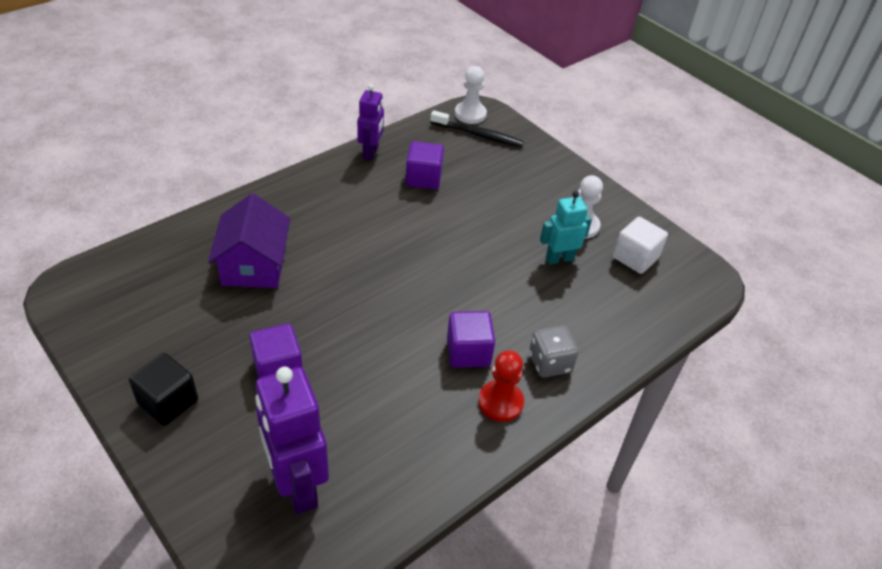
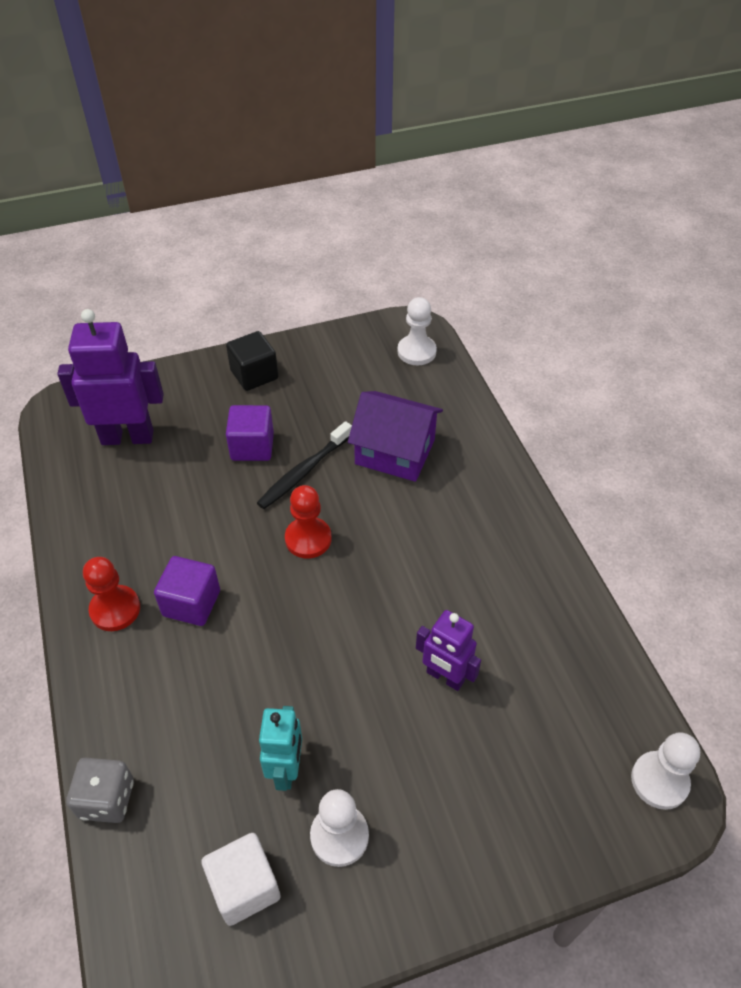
camera: 115 degrees right, 5 degrees up
purple robot [357,84,384,160] -> purple robot moved to [416,610,481,691]
purple cube [406,141,444,190] -> none
black toothbrush [430,110,524,147] -> black toothbrush moved to [257,421,352,509]
grey dice [529,325,579,378] -> grey dice moved to [66,758,134,823]
none -> red pawn [285,485,331,558]
none -> white pawn [398,297,437,365]

